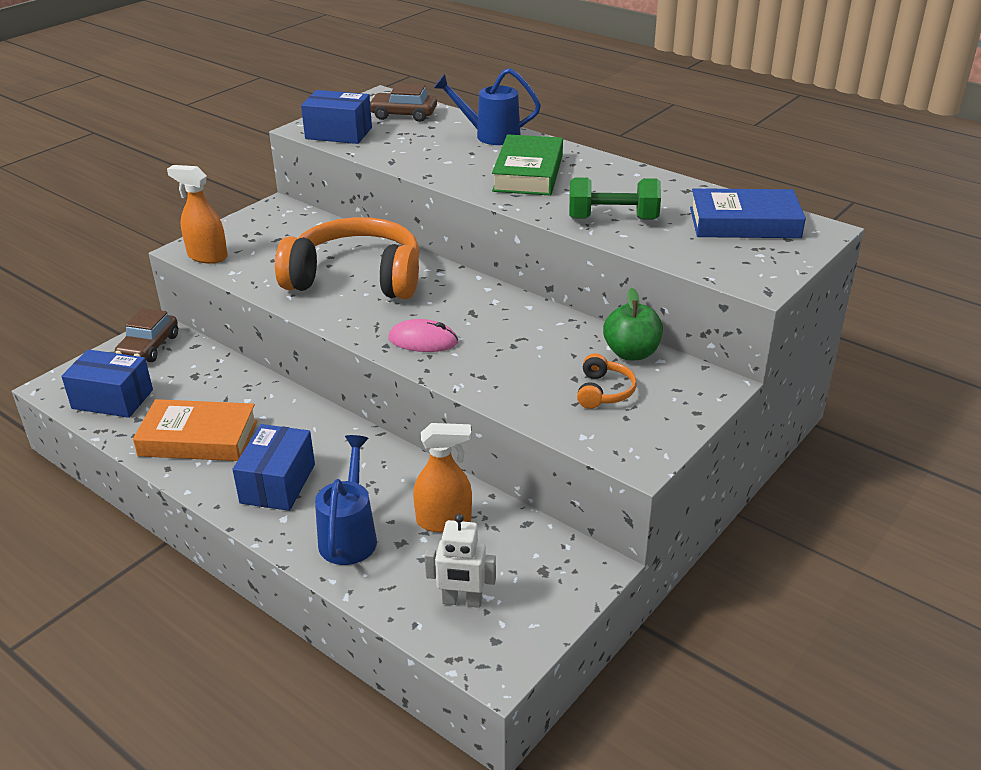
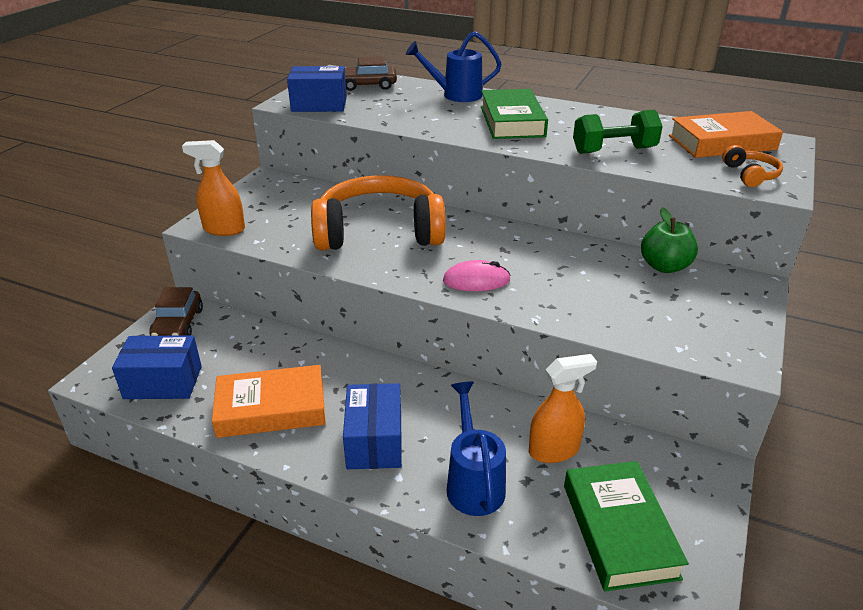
camera: 15 degrees left, 0 degrees up
white robot [425,514,496,608] -> green book [564,461,689,592]
orange headphones [577,353,637,409] -> orange headphones moved to [722,145,783,187]
blue book [690,188,806,238] -> orange book [669,111,783,158]

